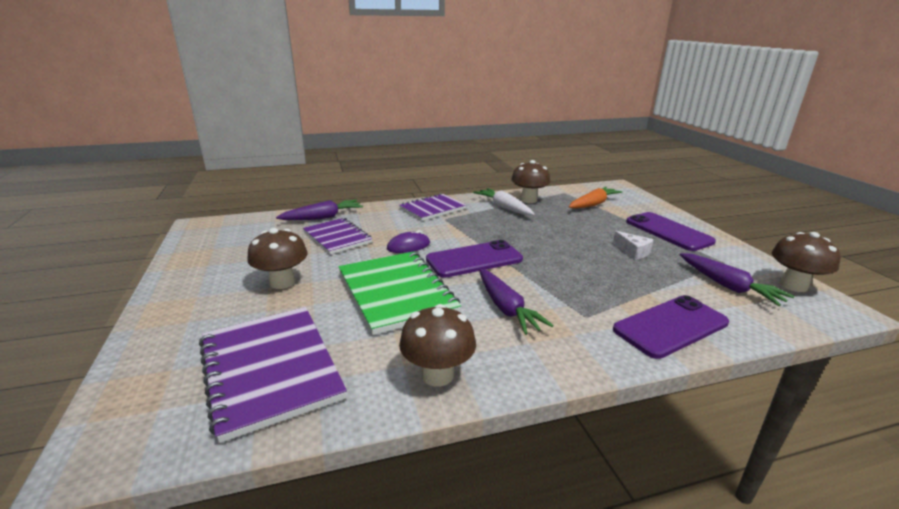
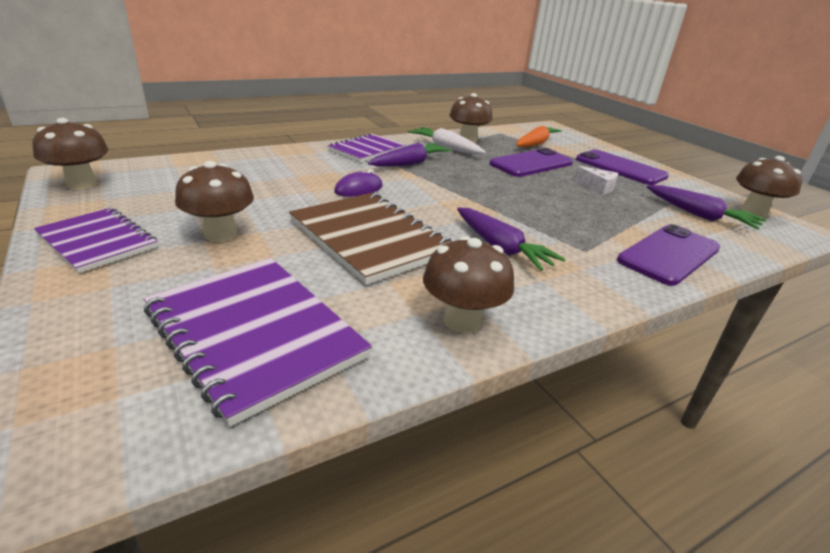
camera: 15 degrees left, 5 degrees up
purple carrot [276,200,363,220] -> purple carrot moved to [368,143,451,167]
purple notebook [303,218,372,254] -> purple notebook moved to [34,208,158,273]
green notebook [338,251,461,335] -> brown notebook [289,193,451,285]
purple phone [426,240,523,278] -> purple phone moved to [490,148,573,177]
none -> brown mushroom [32,118,108,190]

